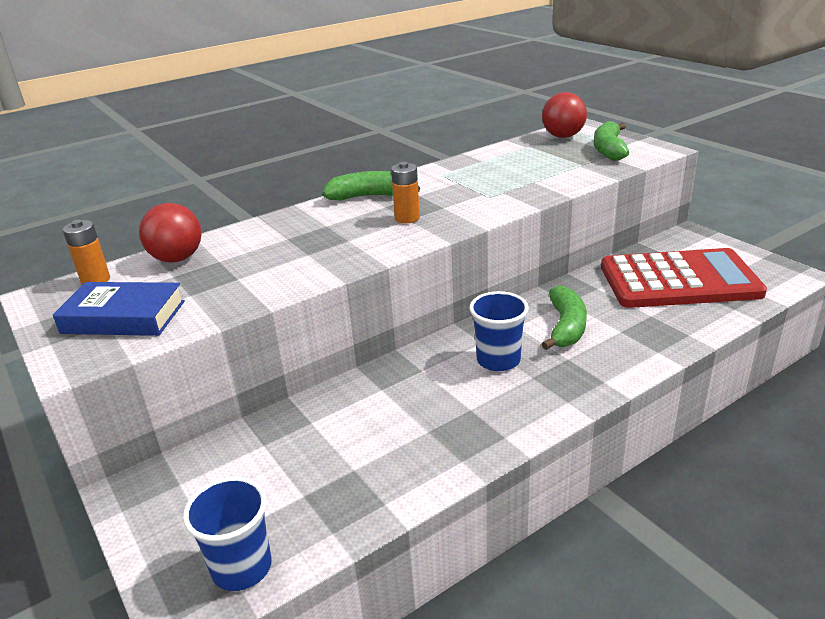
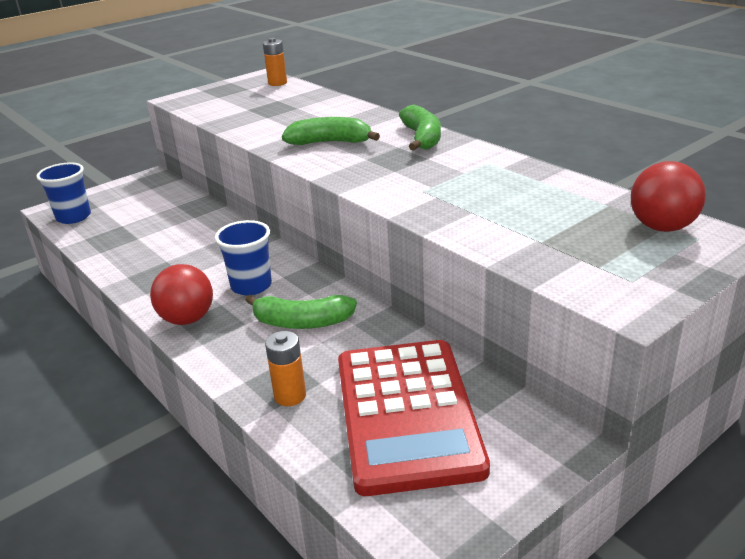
camera: 85 degrees right, 0 degrees up
blue book [53,282,185,336] -> none
red ball [139,203,201,262] -> red ball moved to [150,264,213,325]
orange battery [391,162,420,223] -> orange battery moved to [265,331,306,406]
green banana [594,121,629,161] -> green banana moved to [282,117,380,145]

